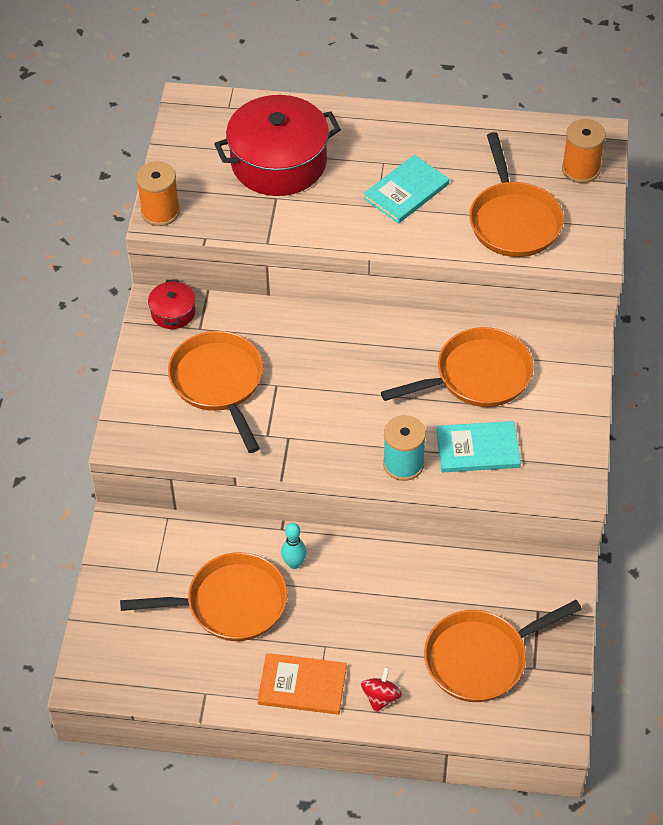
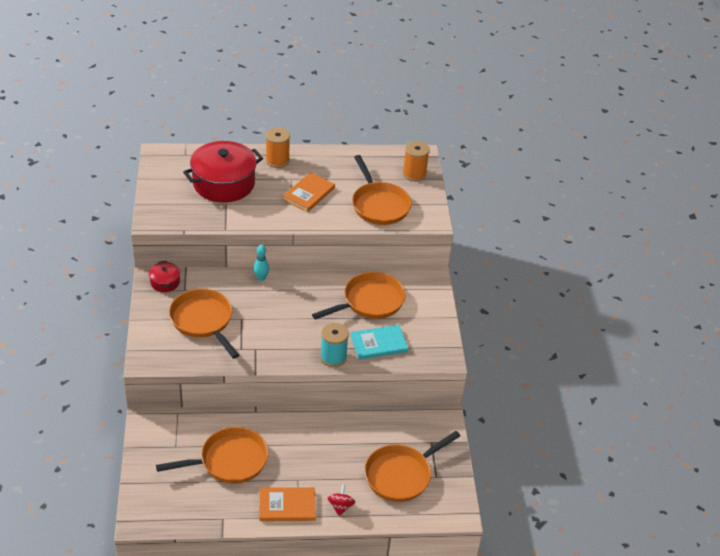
camera: 15 degrees left, 10 degrees down
orange spool [136,161,180,226] -> orange spool moved to [266,128,290,168]
turquoise bowling pin [281,523,307,569] -> turquoise bowling pin moved to [254,245,269,281]
turquoise book [364,155,449,224] -> orange book [283,172,335,212]

